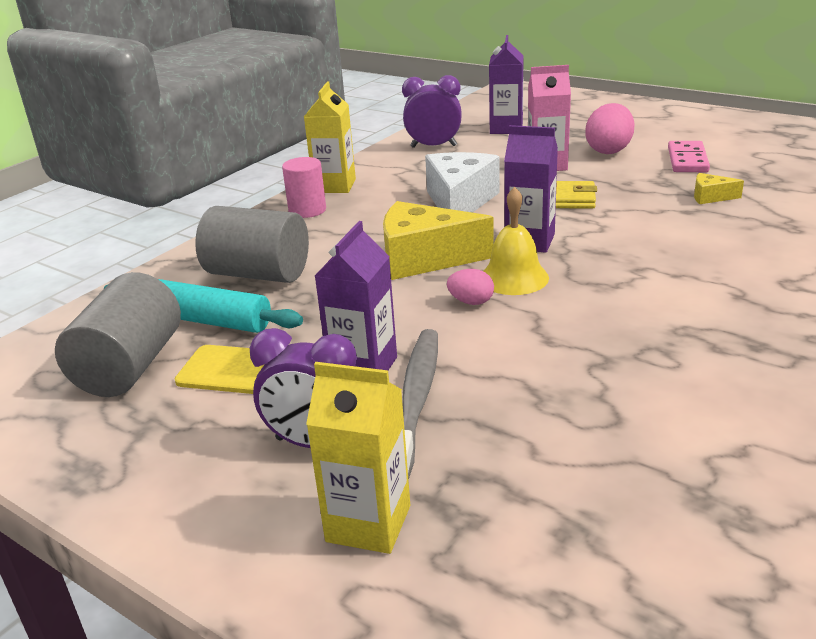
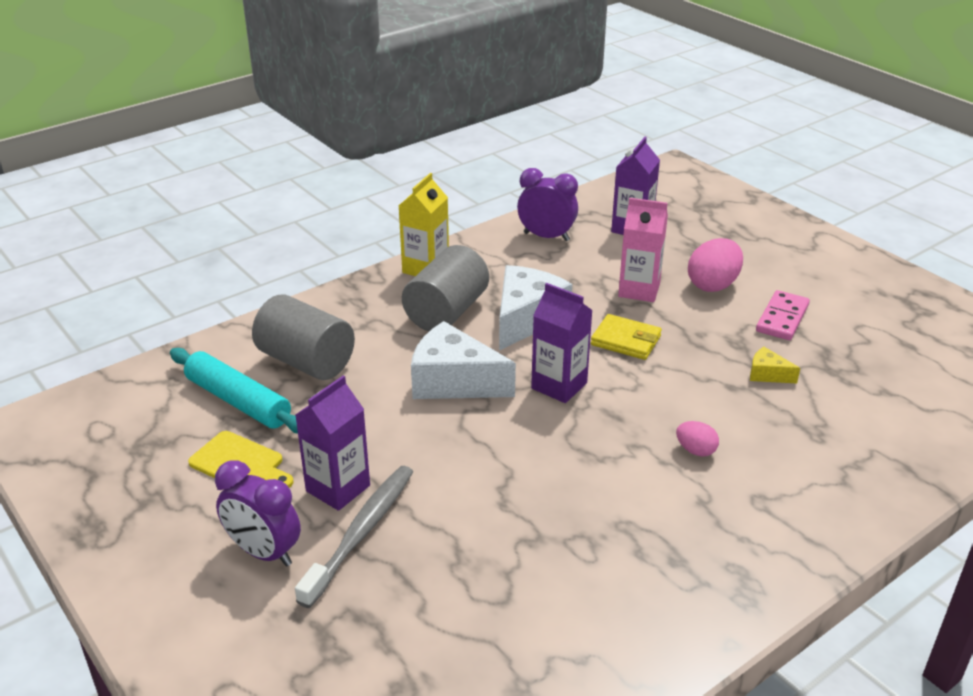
camera: 15 degrees right, 5 degrees up
grey cylinder [55,272,181,397] -> grey cylinder moved to [402,245,489,331]
pink cylinder [282,157,326,218] -> none
yellow carton [306,362,410,554] -> none
yellow cheese [383,201,494,280] -> white cheese [411,321,516,399]
pink egg [447,269,494,305] -> pink egg moved to [676,421,719,456]
yellow bell [483,187,549,295] -> none

